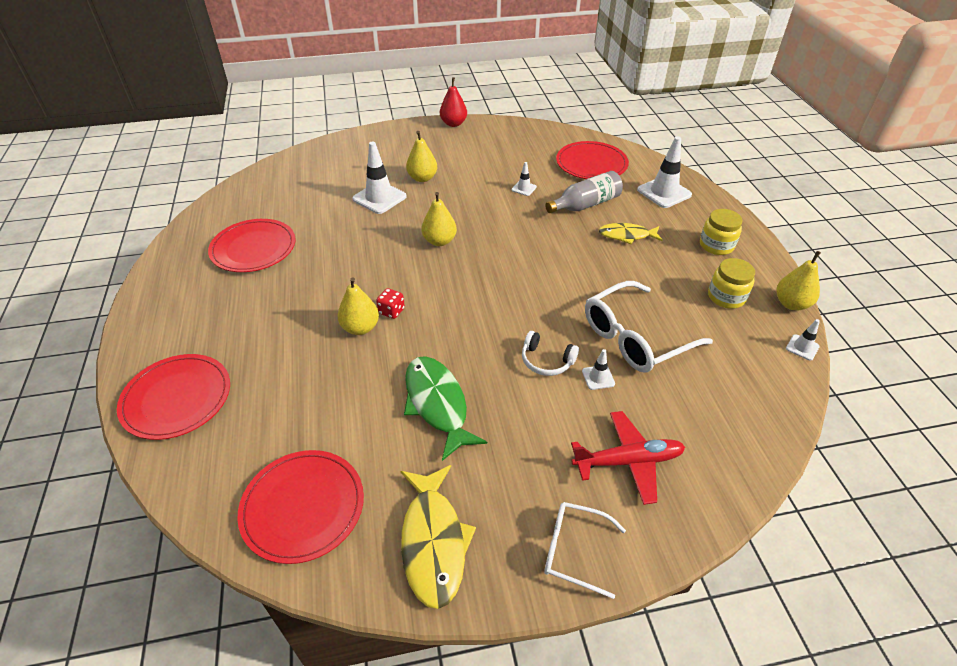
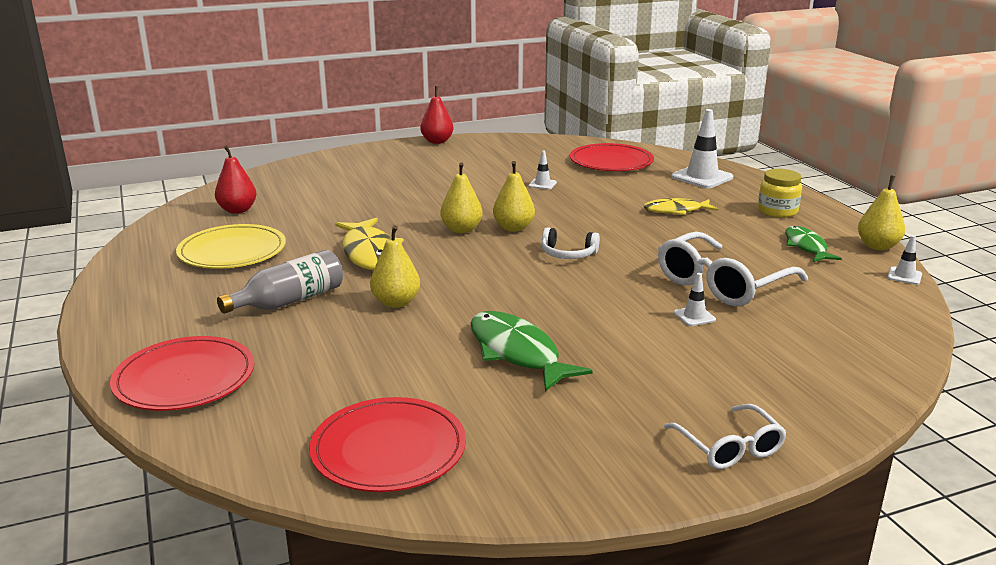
camera: 10 degrees left, 20 degrees down
red plate [208,219,296,272] -> yellow plate [176,224,286,269]
white traffic cone [352,142,407,214] -> none
red dice [376,288,405,319] -> none
yellow fish [401,465,476,609] -> yellow fish moved to [335,218,404,270]
yellow pear [406,131,437,182] -> yellow pear moved to [493,161,535,232]
white headphones [522,331,579,376] -> white headphones moved to [541,227,600,259]
white glasses [544,502,626,599] -> white glasses turned 120 degrees counterclockwise [664,404,787,469]
grey bottle [545,171,623,213] -> grey bottle moved to [217,250,343,314]
red plane [571,411,685,505] -> none
yellow jar [708,258,755,309] -> green fish [785,226,842,262]
none -> red pear [215,145,256,214]

